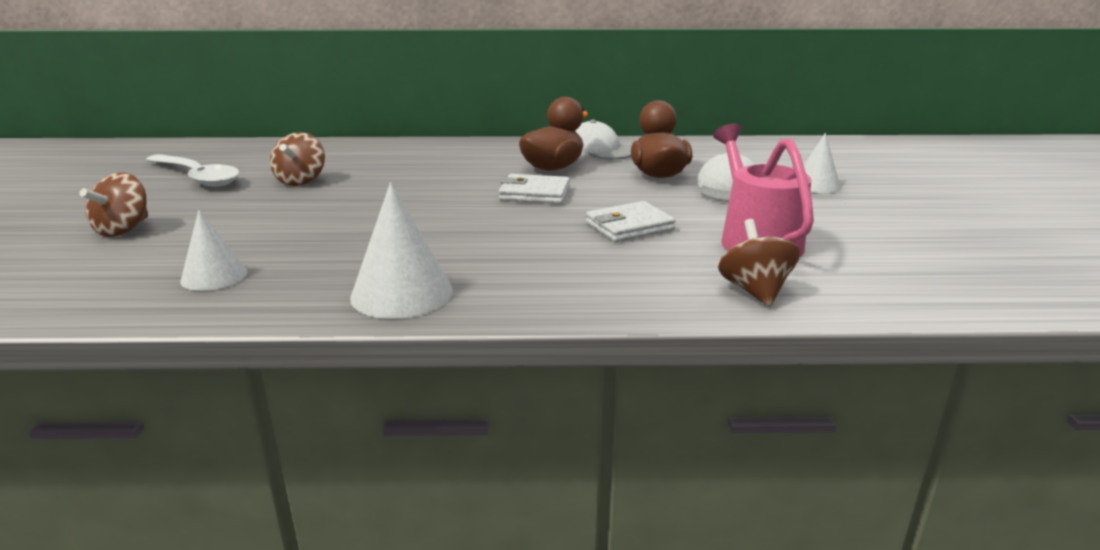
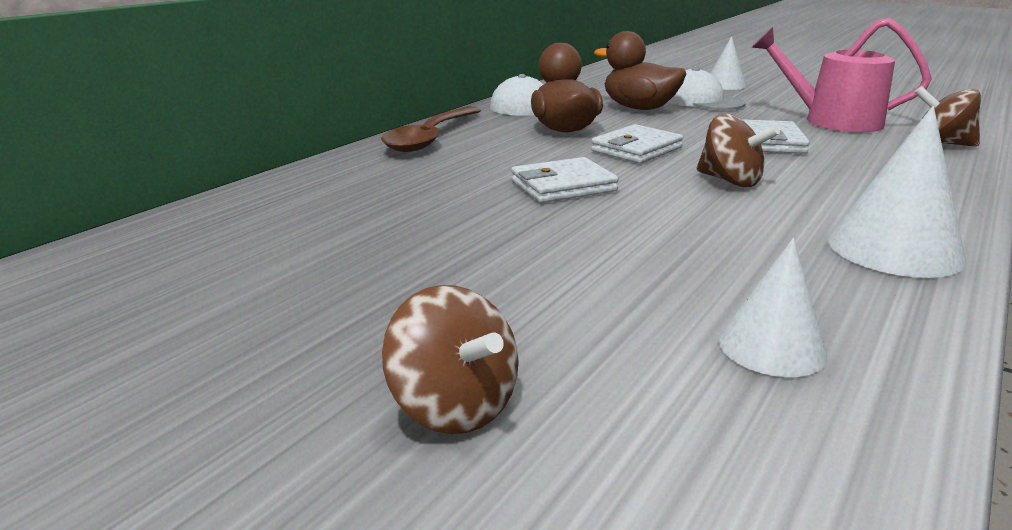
camera: 55 degrees left, 0 degrees up
white spoon [146,154,240,186] -> none
brown spinning top [270,132,325,186] -> brown spinning top moved to [696,114,780,187]
none -> brown spoon [381,106,481,152]
none -> white wallet [511,157,619,203]

